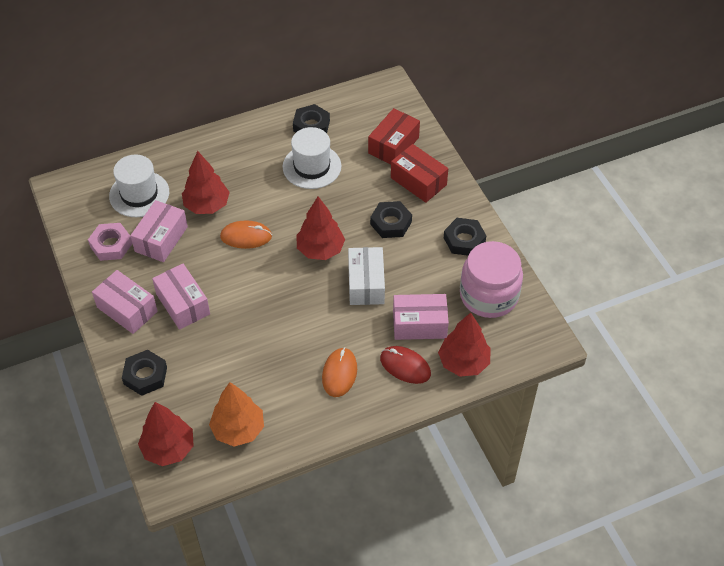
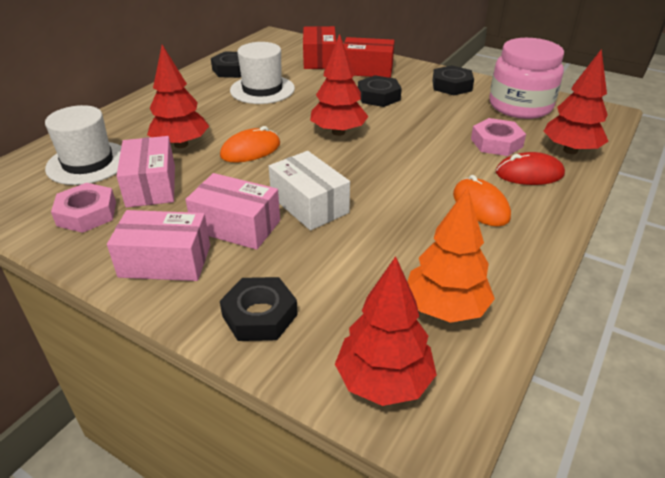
camera: 35 degrees left, 15 degrees down
white box [348,247,385,305] -> white box moved to [269,151,350,230]
pink box [393,294,449,340] -> pink nut [471,118,526,156]

